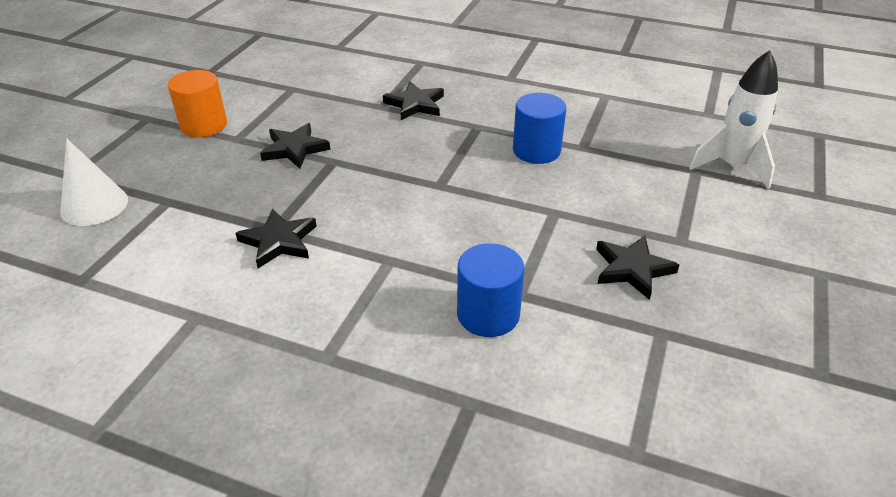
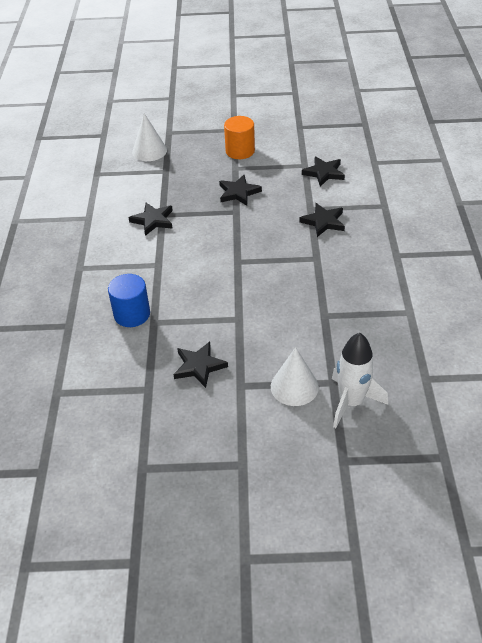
camera: 70 degrees right, 5 degrees up
blue cylinder [513,93,567,164] -> none
none -> white cone [271,347,319,406]
none -> black star [302,156,345,186]

